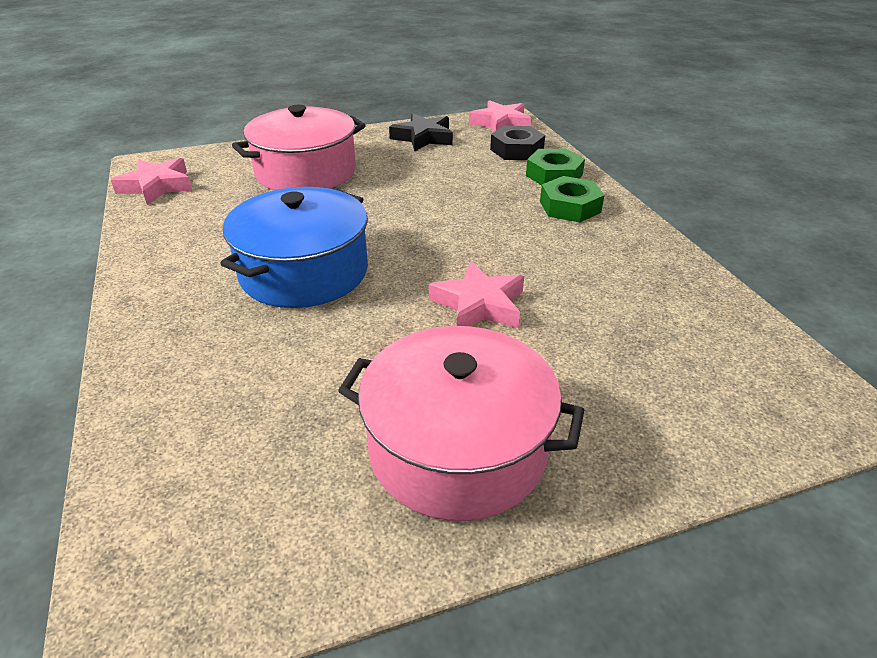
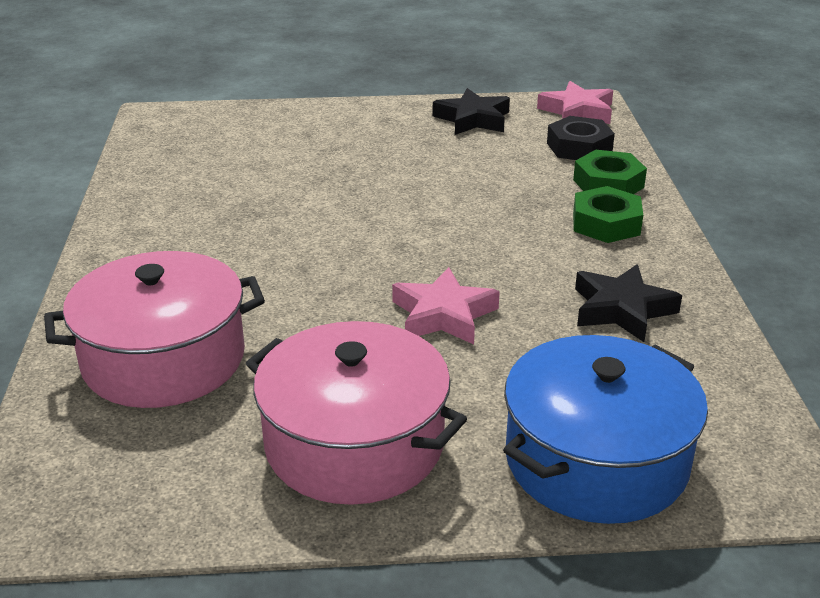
camera: 15 degrees right, 5 degrees down
pink star [111,158,193,205] -> none
blue pot [220,187,368,308] -> blue pot moved to [503,335,708,524]
pink pot [232,105,366,190] -> pink pot moved to [44,251,265,408]
none -> black star [575,264,682,342]

